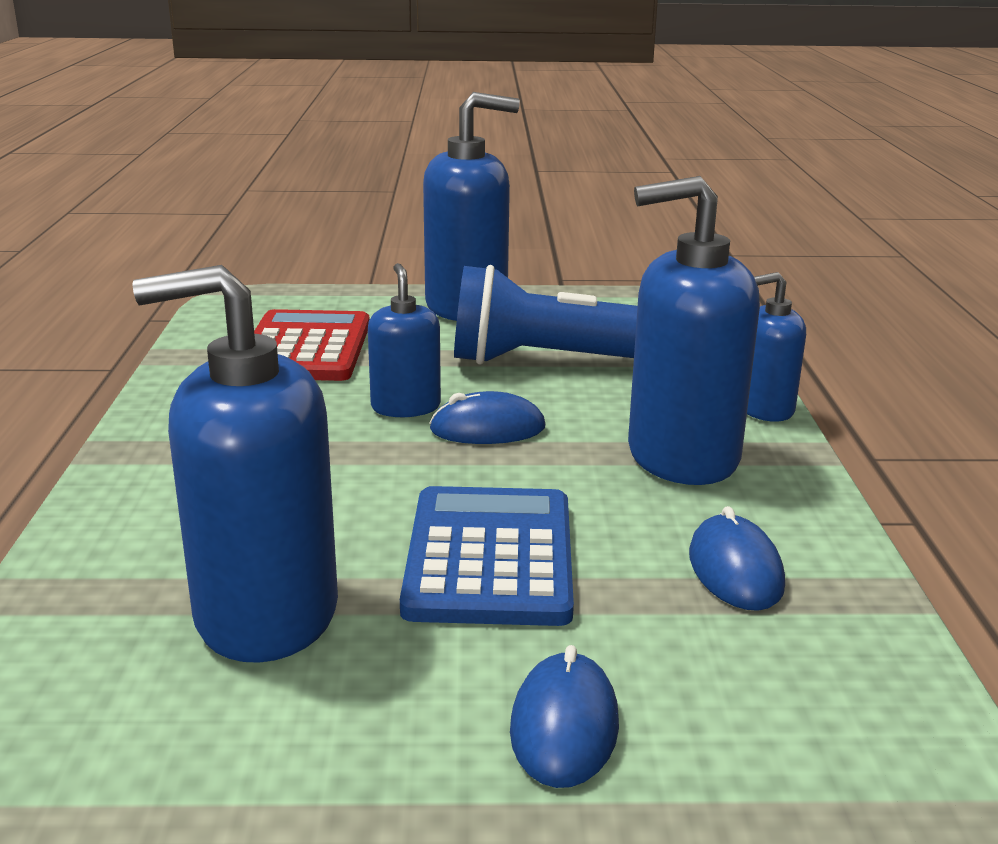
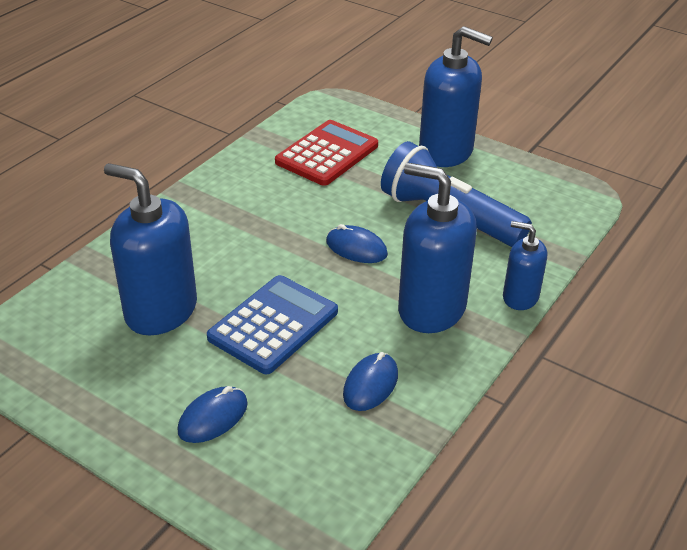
camera: 35 degrees right, 15 degrees up
blue soap dispenser [368,263,441,417] -> none

